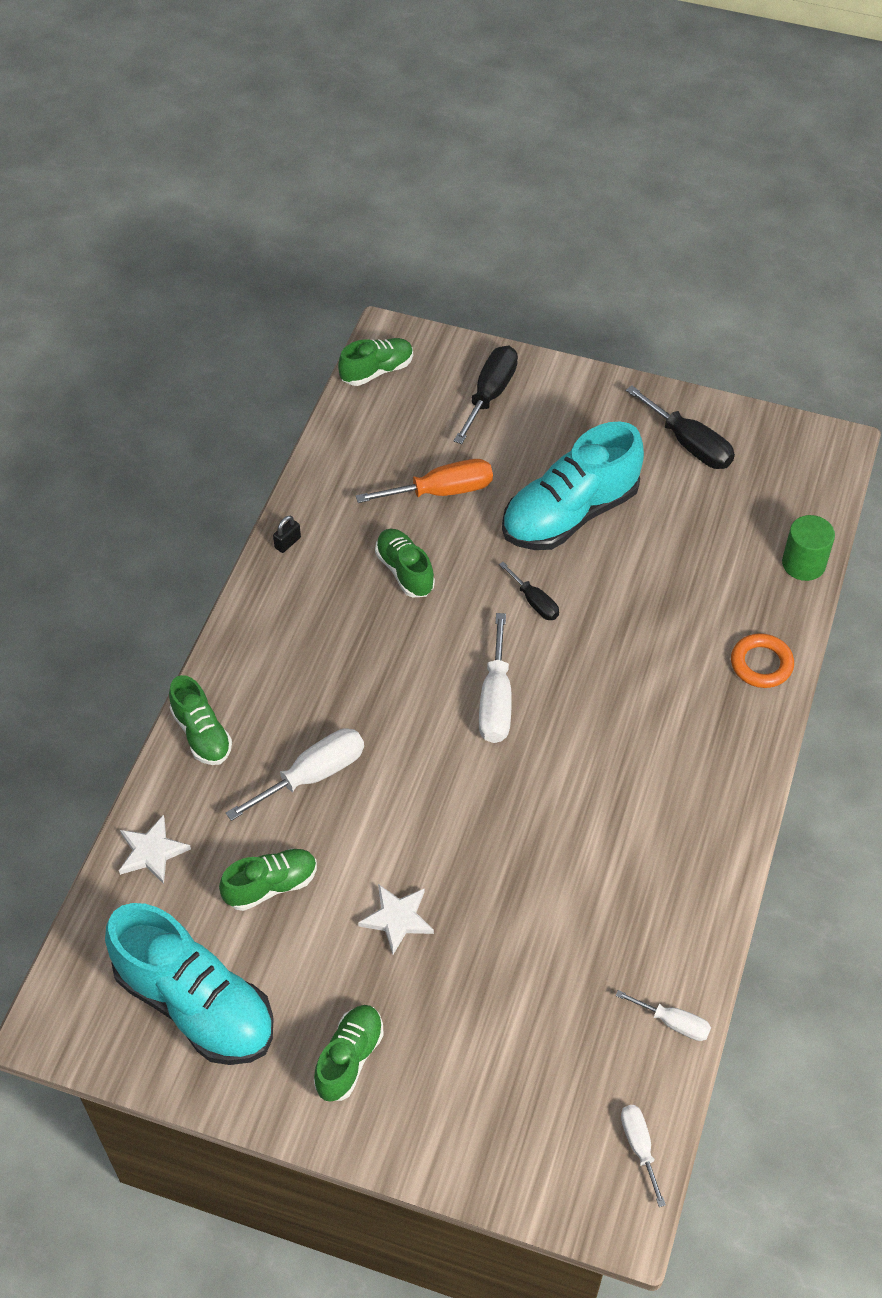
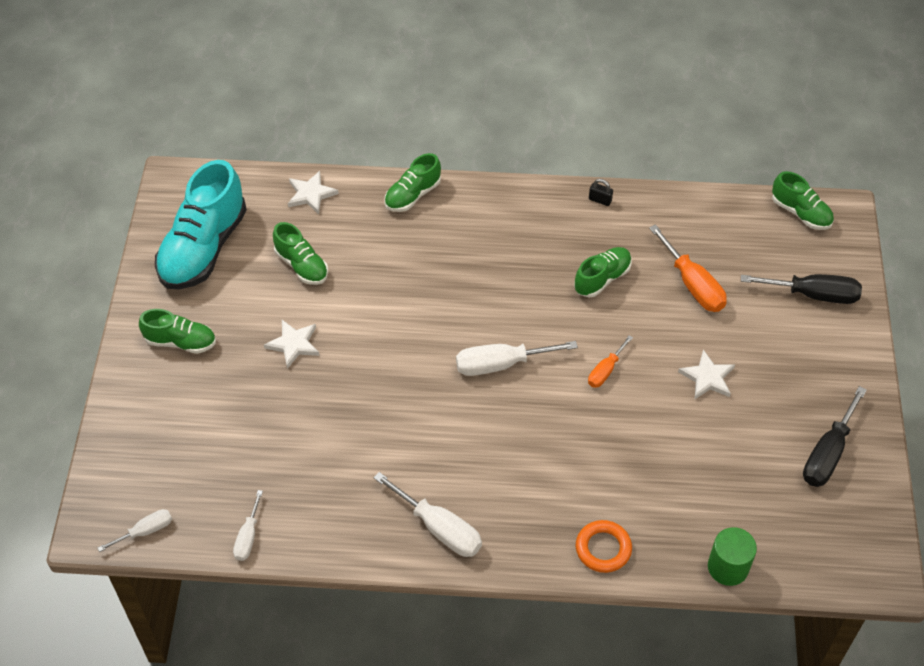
camera: 75 degrees right, 0 degrees up
white screwdriver [226,728,364,821] -> white screwdriver moved to [374,472,482,557]
black screwdriver [499,562,559,620] -> orange screwdriver [588,335,633,388]
turquoise shoe [502,422,644,550] -> white star [678,350,735,399]

